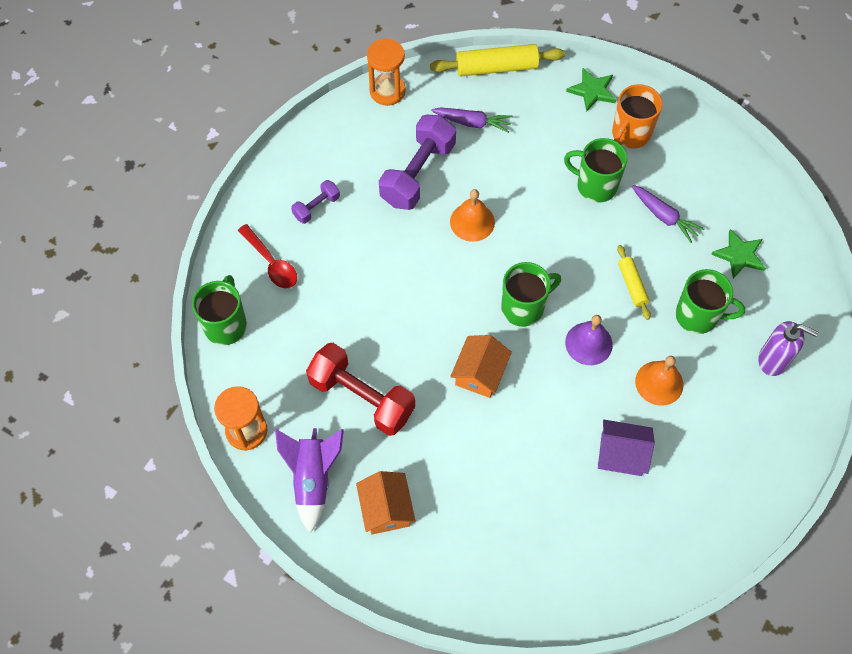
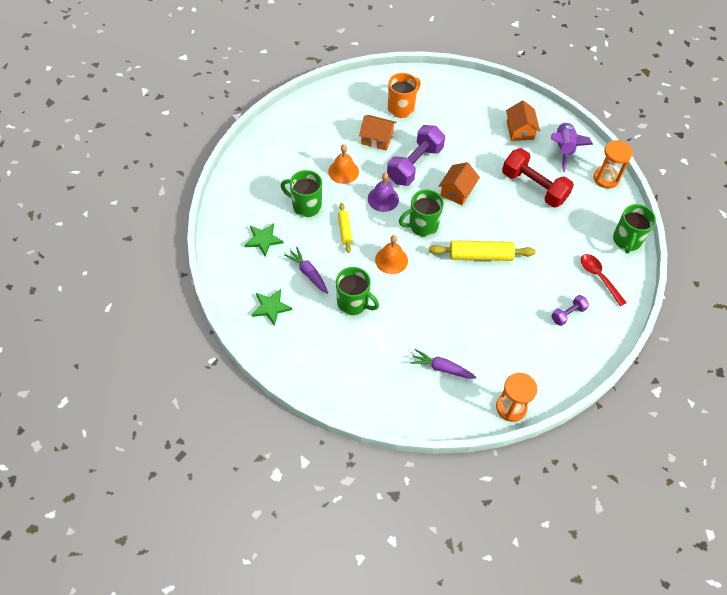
camera: 175 degrees left, 5 degrees down
purple dumbbell [379,115,456,210] -> purple dumbbell moved to [387,125,445,186]
yellow rolling pin [430,44,565,76] -> yellow rolling pin moved to [429,240,535,261]
orange bell [450,189,495,242] -> orange bell moved to [375,235,408,274]
green star [566,68,616,112] -> green star moved to [252,289,292,326]
purple house [598,420,655,476] -> orange house [359,115,397,151]
orange mug [612,84,663,149] -> orange mug moved to [388,73,421,118]
purple soap dispenser [758,321,819,376] -> none

